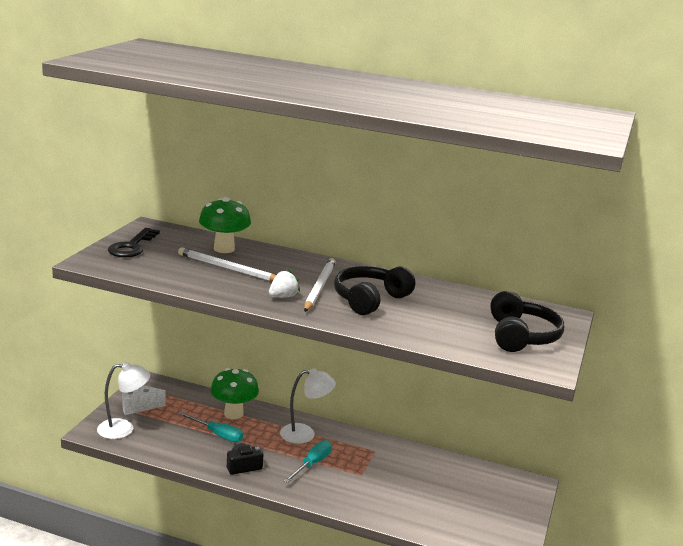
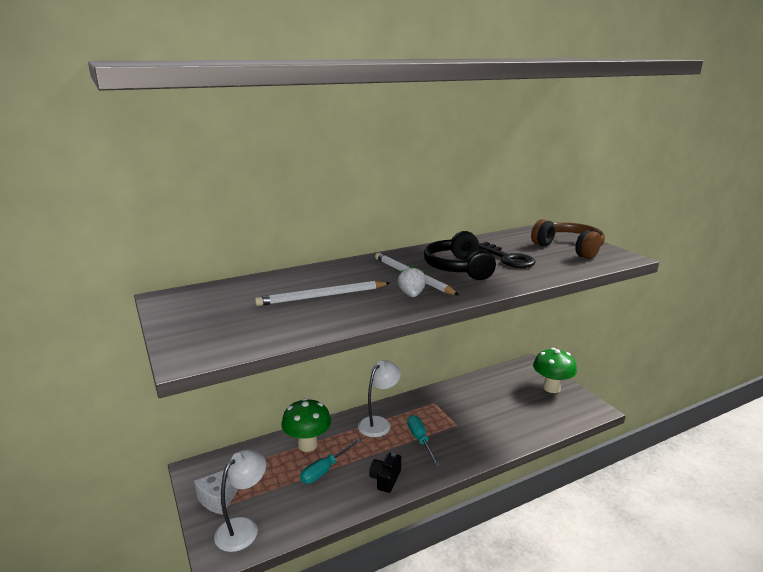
camera: 45 degrees left, 0 degrees up
black key [108,228,160,257] -> black key moved to [479,242,536,268]
turquoise screwdriver [179,412,243,442] -> turquoise screwdriver turned 150 degrees clockwise [300,439,361,484]
green mushroom [199,197,251,253] -> green mushroom moved to [533,348,577,393]
black headphones [490,291,564,352] -> brown headphones [531,219,605,259]

